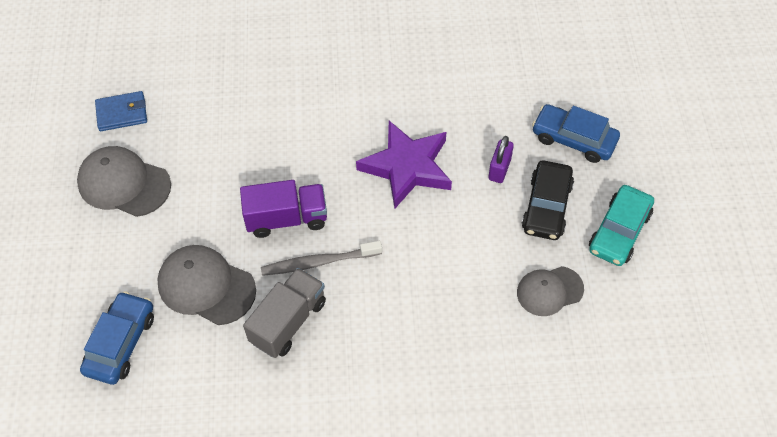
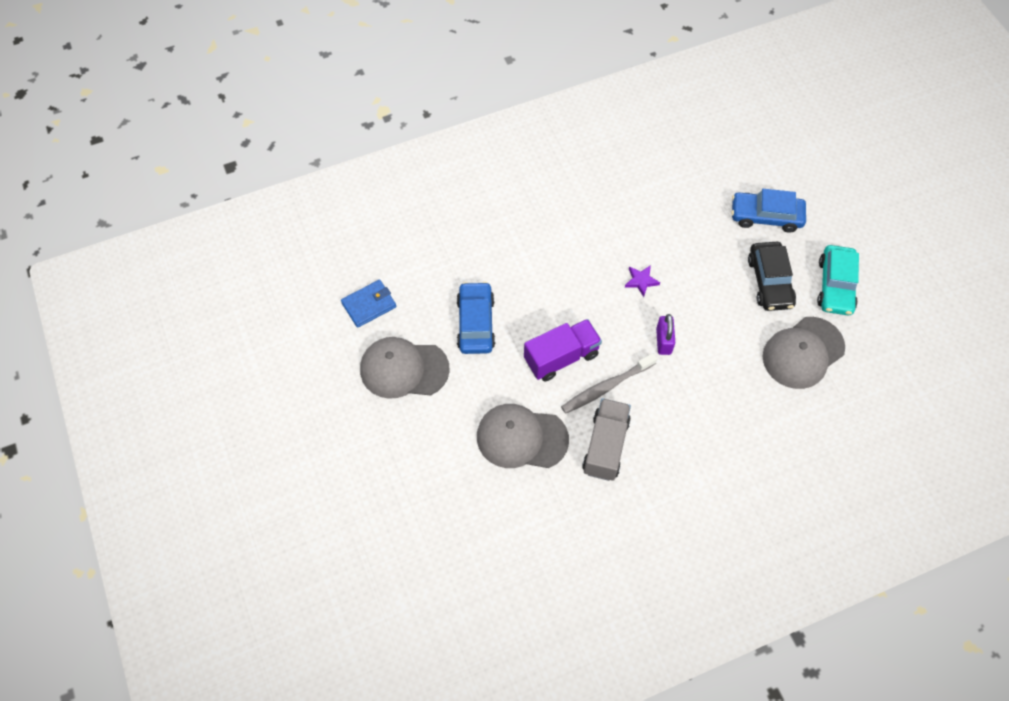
camera: 20 degrees left, 5 degrees up
blue car [80,291,154,385] -> blue car moved to [457,282,495,354]
purple star [356,121,452,209] -> purple star [625,265,660,297], size x0.40
purple padlock [488,136,514,183] -> purple padlock moved to [656,314,675,355]
grey cap [517,266,584,316] -> grey cap [763,317,845,389], size x1.51

